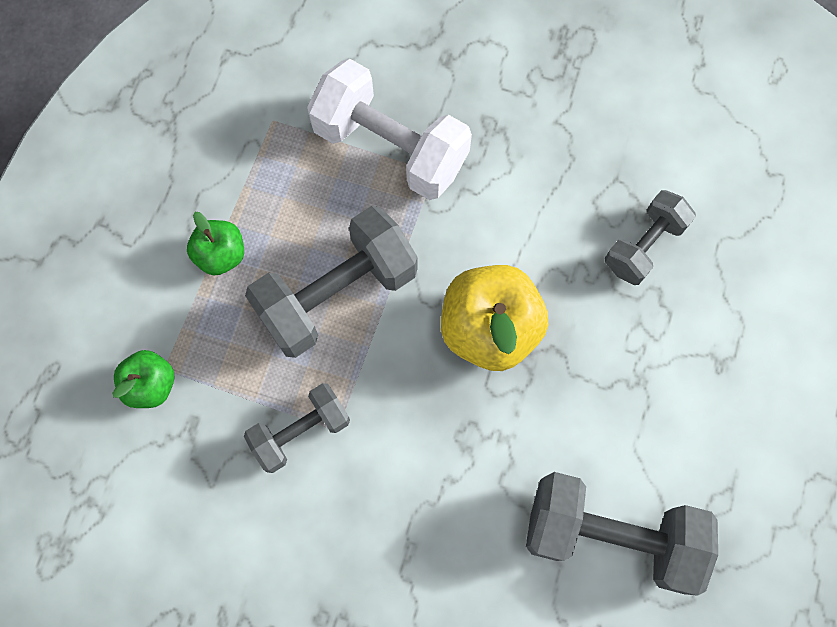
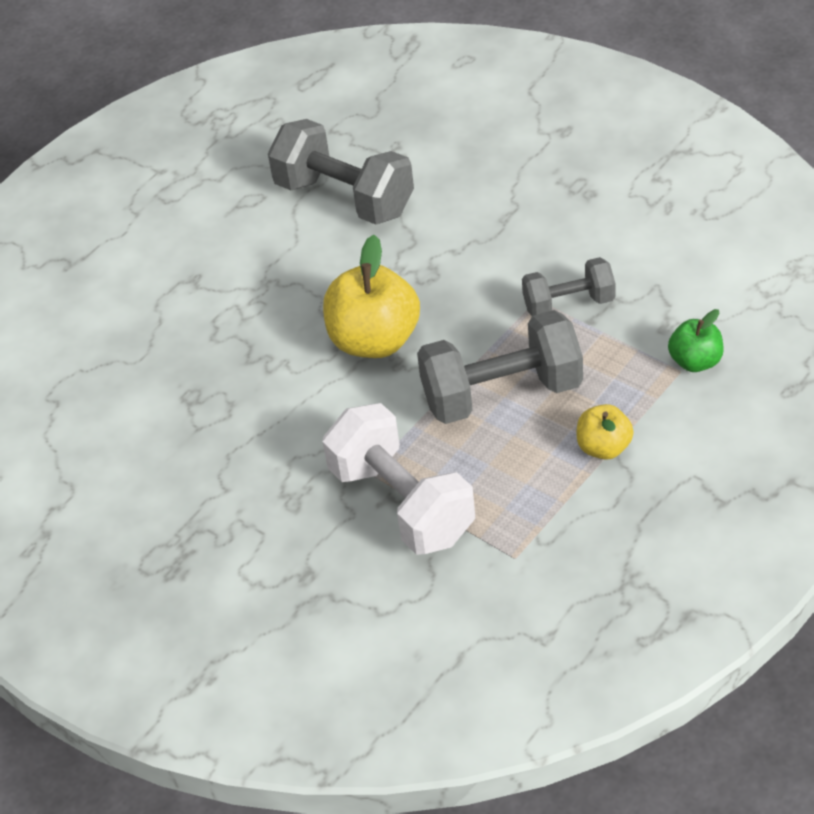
camera: 155 degrees left, 25 degrees down
green apple [187,212,244,275] -> yellow apple [576,404,634,460]
grey dumbbell [605,190,696,285] -> none

